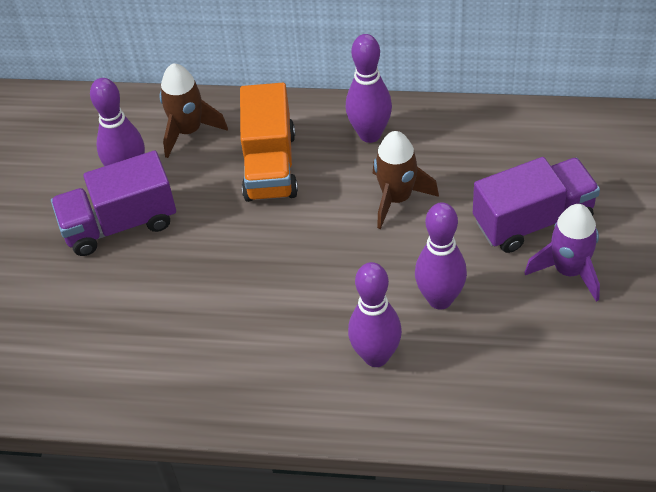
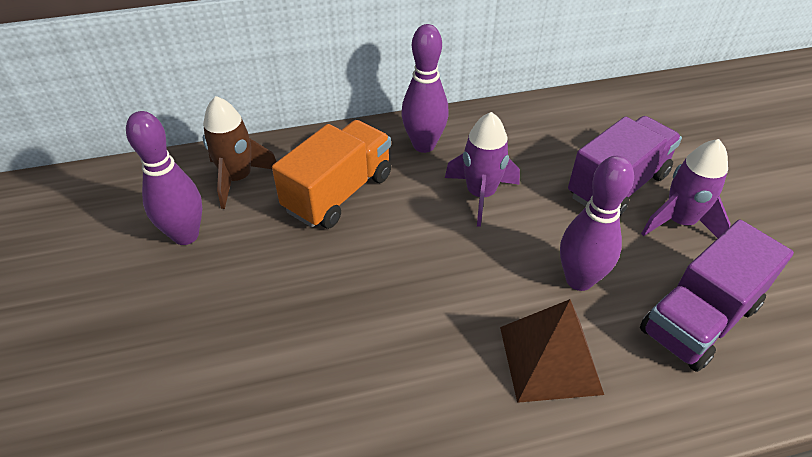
camera: 25 degrees left, 5 degrees down
purple truck [51,151,176,256] -> purple truck moved to [640,220,794,372]
orange truck [240,83,298,202] -> orange truck turned 120 degrees counterclockwise [272,120,391,229]
purple bowling pin [348,262,402,367] -> brown pyramid [500,299,604,403]
brown rocket [373,131,439,229] -> purple rocket [445,112,520,227]

